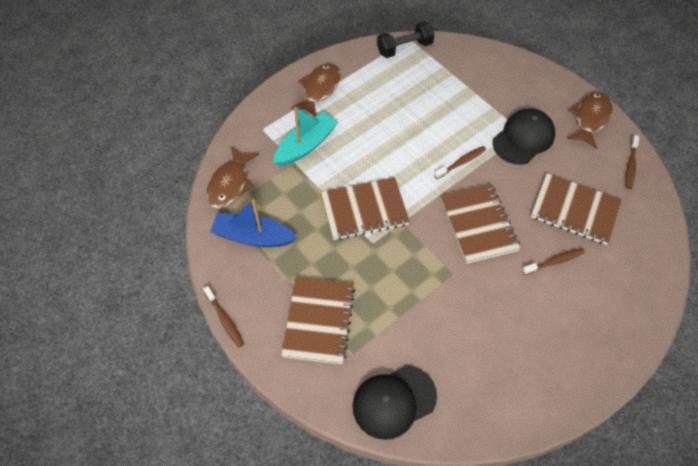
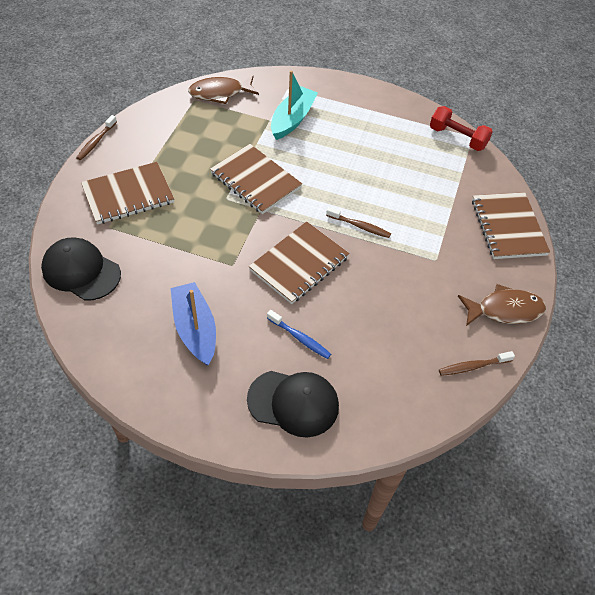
camera: 55 degrees right, 5 degrees down
blue boat [210,199,298,247] -> blue boat moved to [170,282,216,365]
turquoise boat [273,107,338,166] -> turquoise boat turned 75 degrees counterclockwise [271,70,318,140]
brown fish [290,63,341,116] -> none
black dumbbell [377,21,434,58] -> red dumbbell [430,106,493,151]
black cap [493,108,555,165] -> black cap moved to [247,371,339,437]
brown toothbrush [522,248,585,275] -> blue toothbrush [267,310,331,359]
brown notebook [531,173,622,245] -> brown notebook moved to [472,192,550,259]

